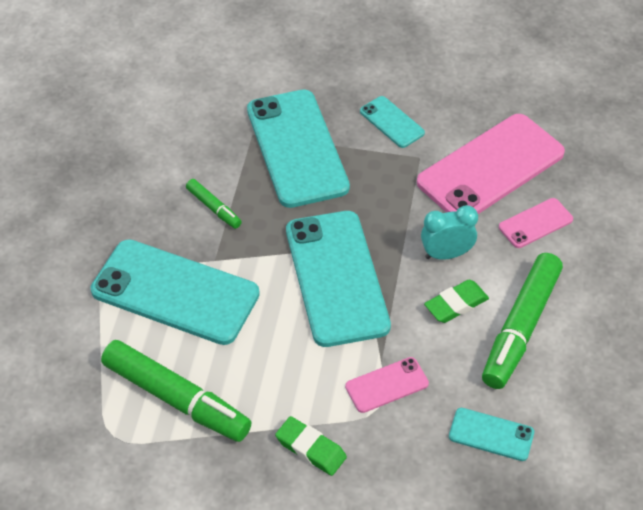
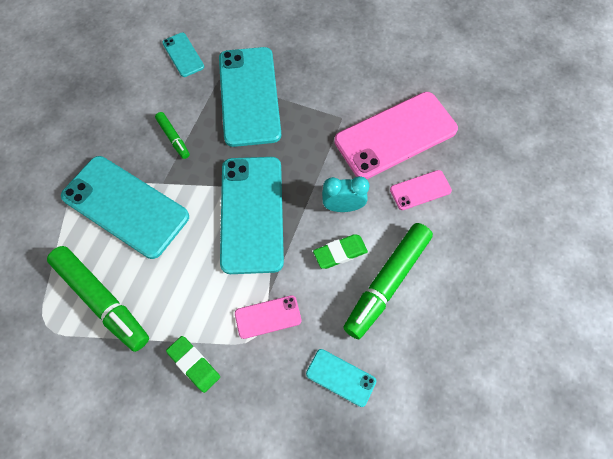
camera: 10 degrees right, 15 degrees up
turquoise phone [360,96,425,148] -> turquoise phone moved to [162,33,204,77]

